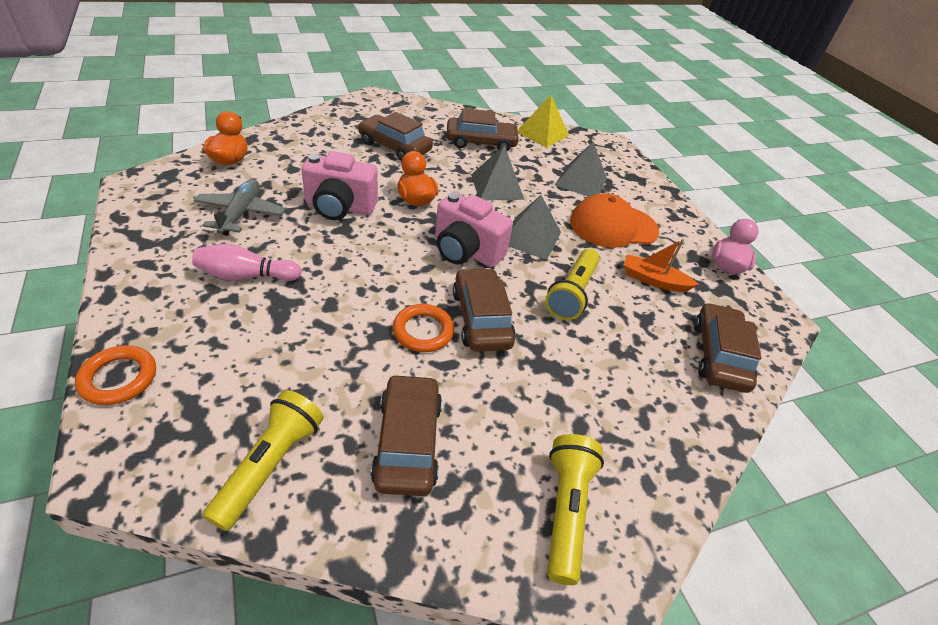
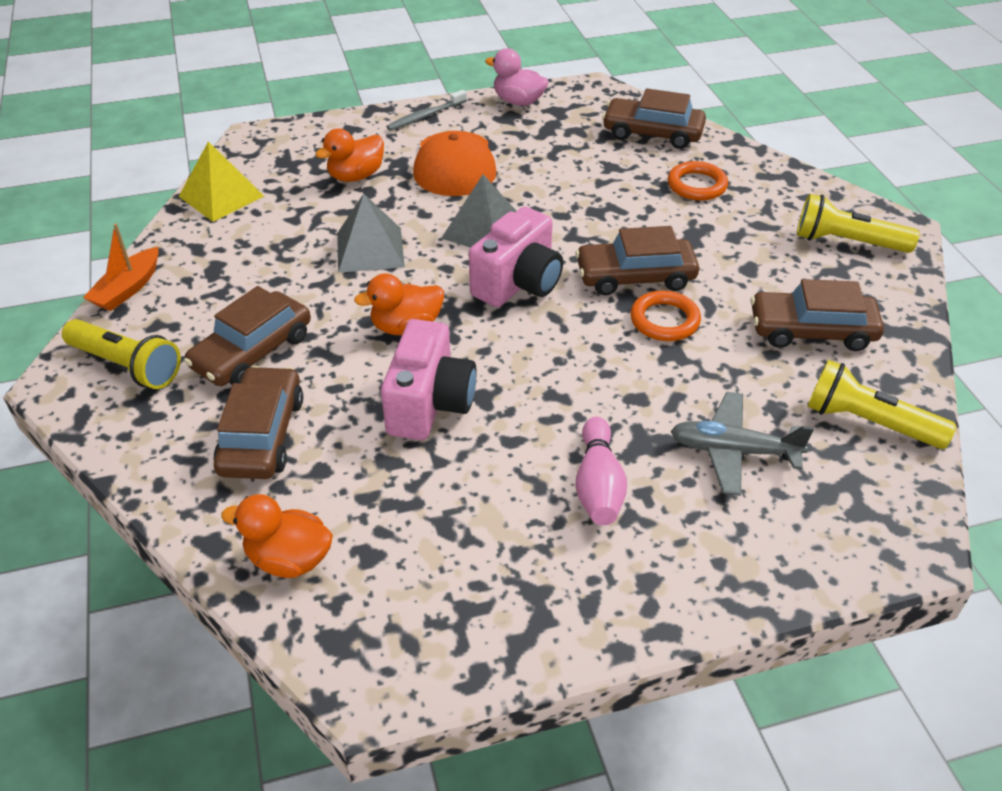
camera: 80 degrees left, 0 degrees up
orange ring [75,345,156,405] -> orange ring moved to [668,161,728,201]
grey plane [194,179,286,236] -> grey plane moved to [670,392,814,496]
brown car [447,108,520,151] -> brown car moved to [213,366,303,479]
yellow flashlight [545,249,600,320] -> yellow flashlight moved to [62,319,181,389]
grey pyramid [555,142,607,197] -> orange duck [315,128,384,182]
orange boat [623,239,699,292] -> orange boat moved to [83,223,159,311]
none -> grey toothbrush [386,90,467,131]

